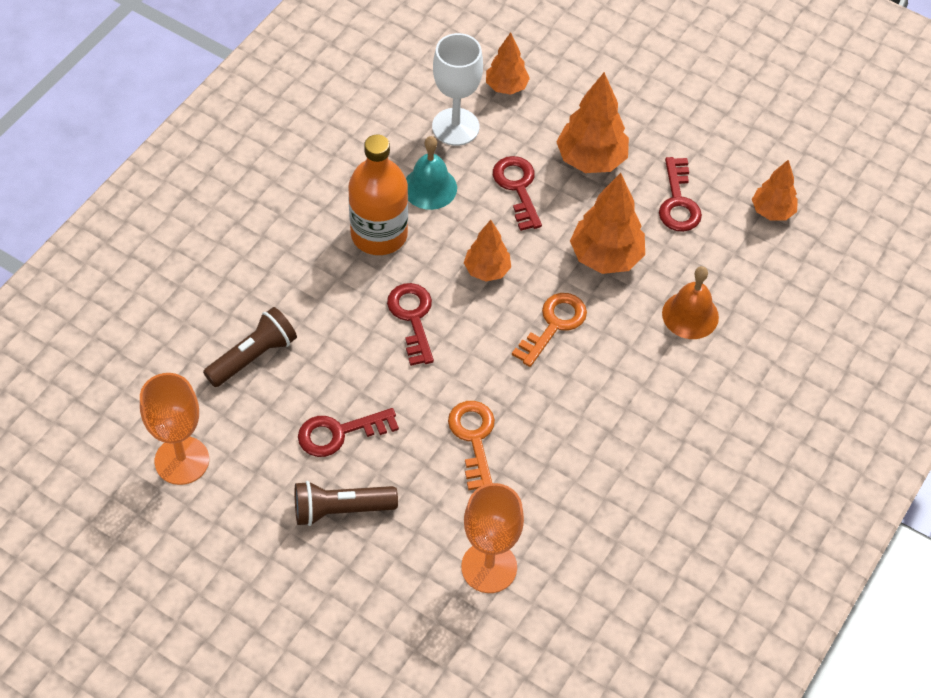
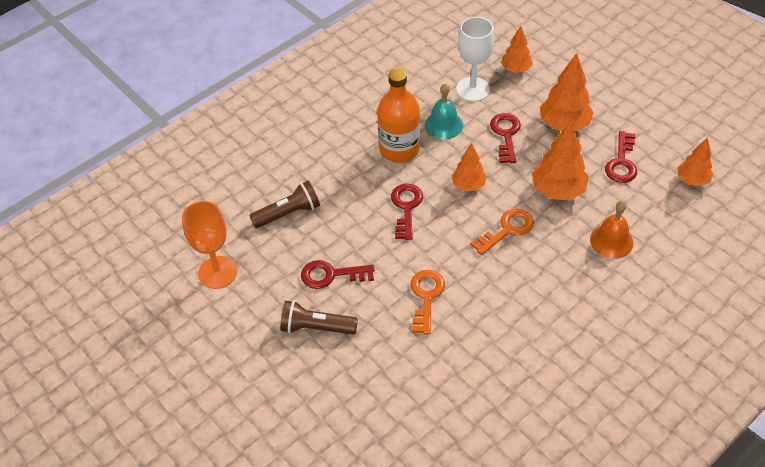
camera: 20 degrees right, 5 degrees down
orange goblet [461,483,524,593] -> none

